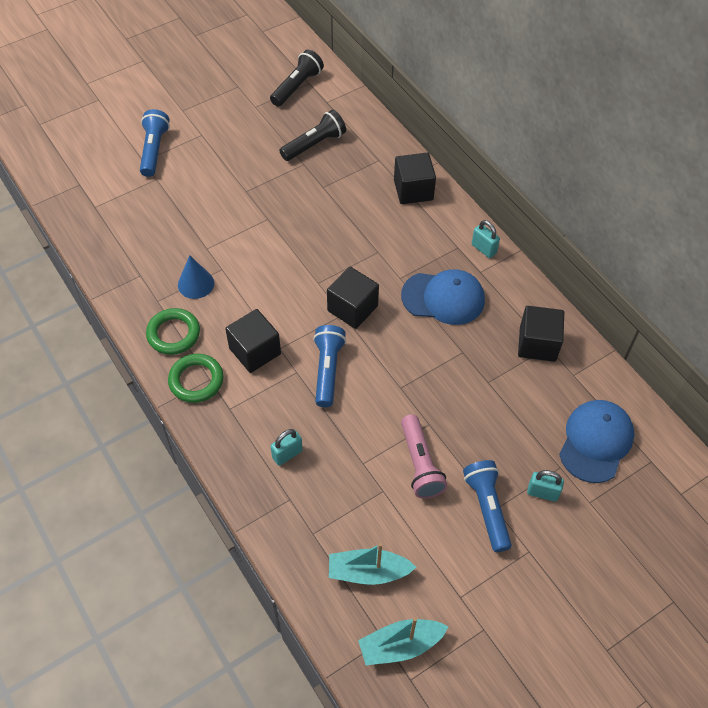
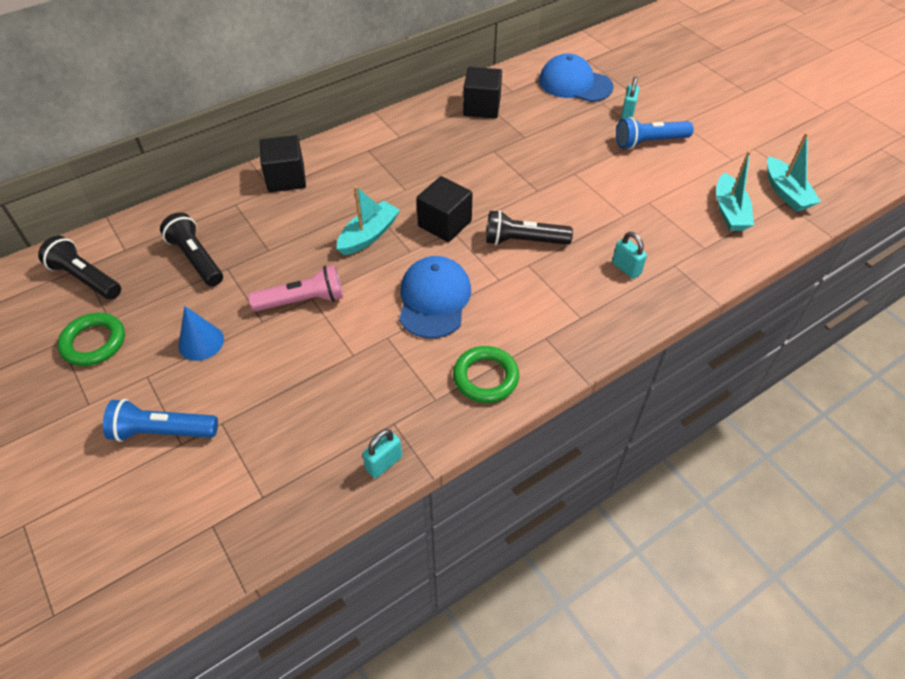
camera: 90 degrees left, 5 degrees down
green ring [168,354,224,403] -> green ring moved to [57,313,125,366]
blue cone [178,255,214,299] -> blue cone moved to [178,306,224,361]
black cube [225,309,281,373] -> none
blue flashlight [313,325,346,407] -> black flashlight [486,210,573,245]
blue cap [401,269,485,325] -> blue cap moved to [399,256,471,338]
pink flashlight [401,414,447,499] -> pink flashlight moved to [248,265,343,311]
turquoise padlock [472,220,500,258] -> turquoise padlock moved to [362,429,402,478]
none -> turquoise boat [337,186,400,255]

